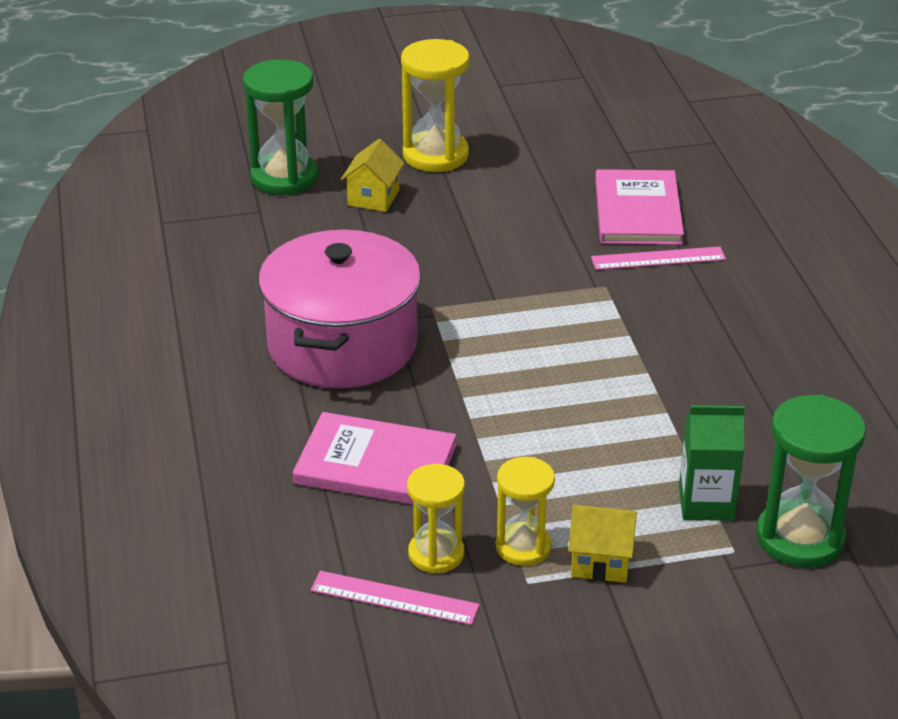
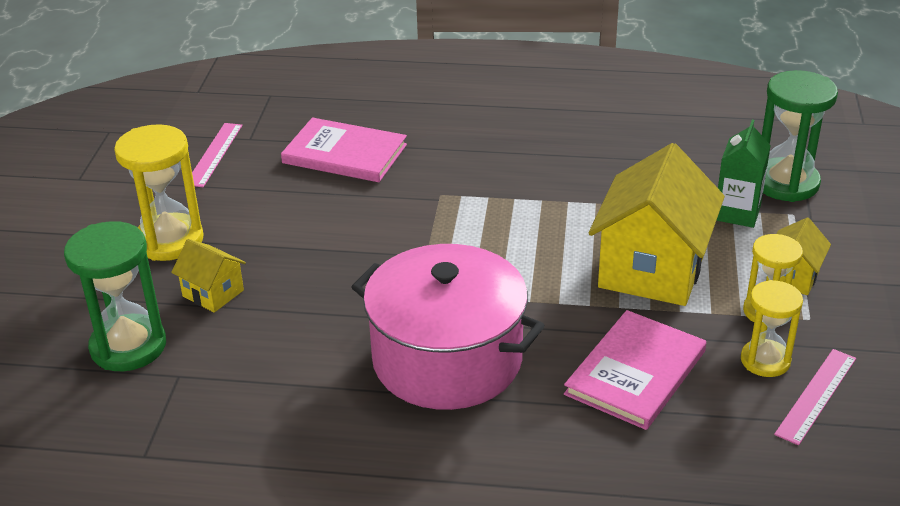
camera: 70 degrees left, 0 degrees up
pink ruler [591,246,726,270] -> pink ruler moved to [192,123,242,187]
none -> yellow house [588,143,725,306]

